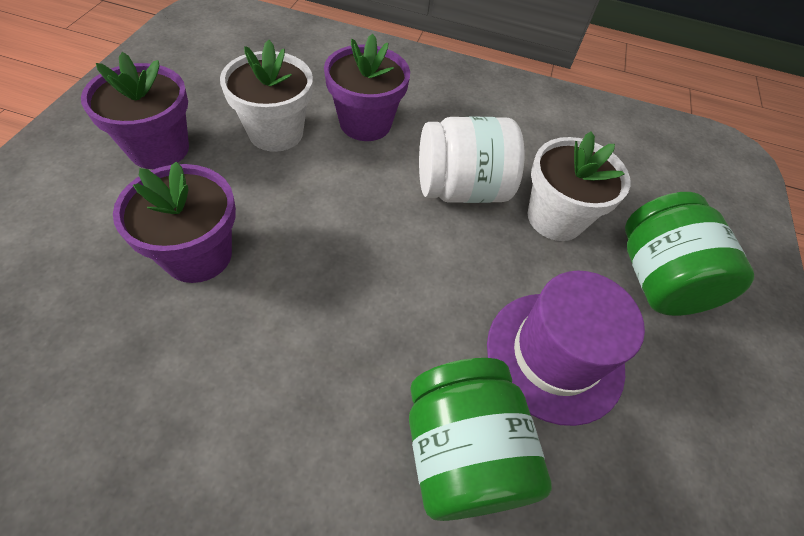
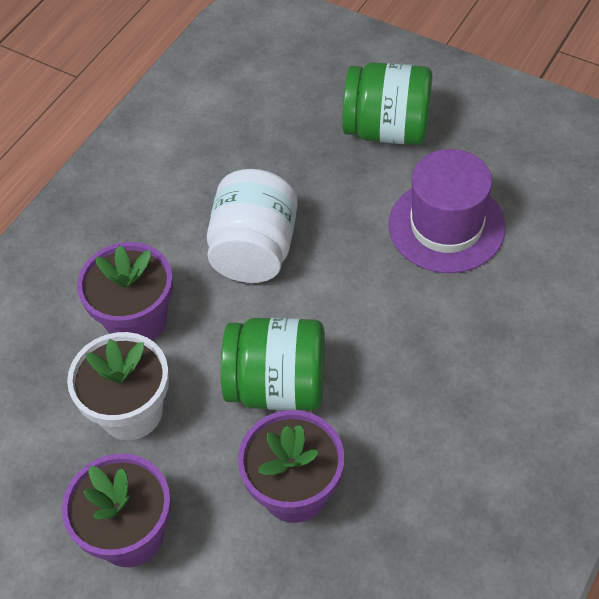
camera: 65 degrees left, 0 degrees up
green jar [409,358,552,521] -> green jar moved to [221,318,325,411]
white flower pot [527,131,630,241] -> none

